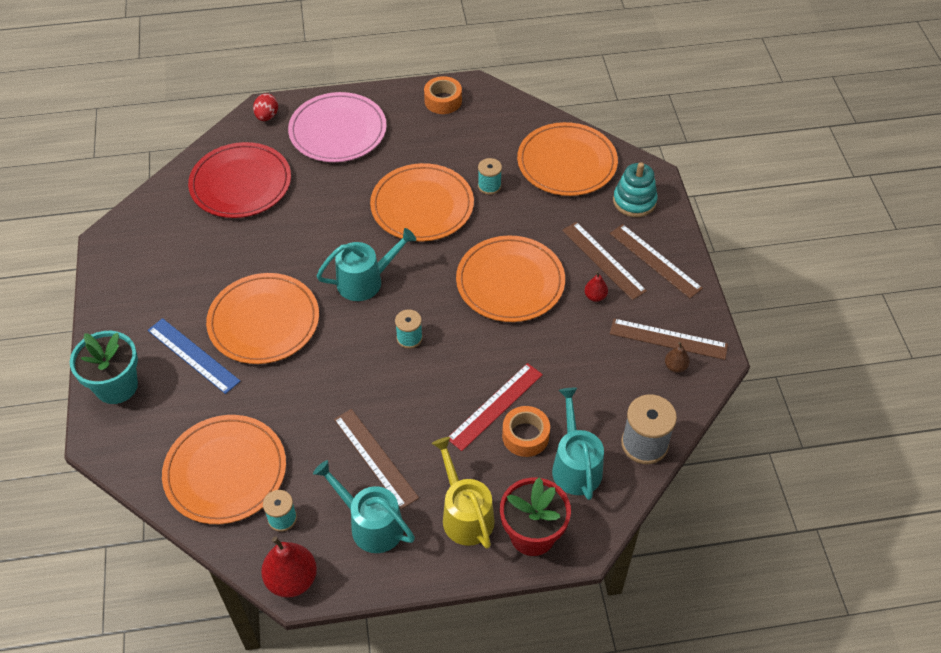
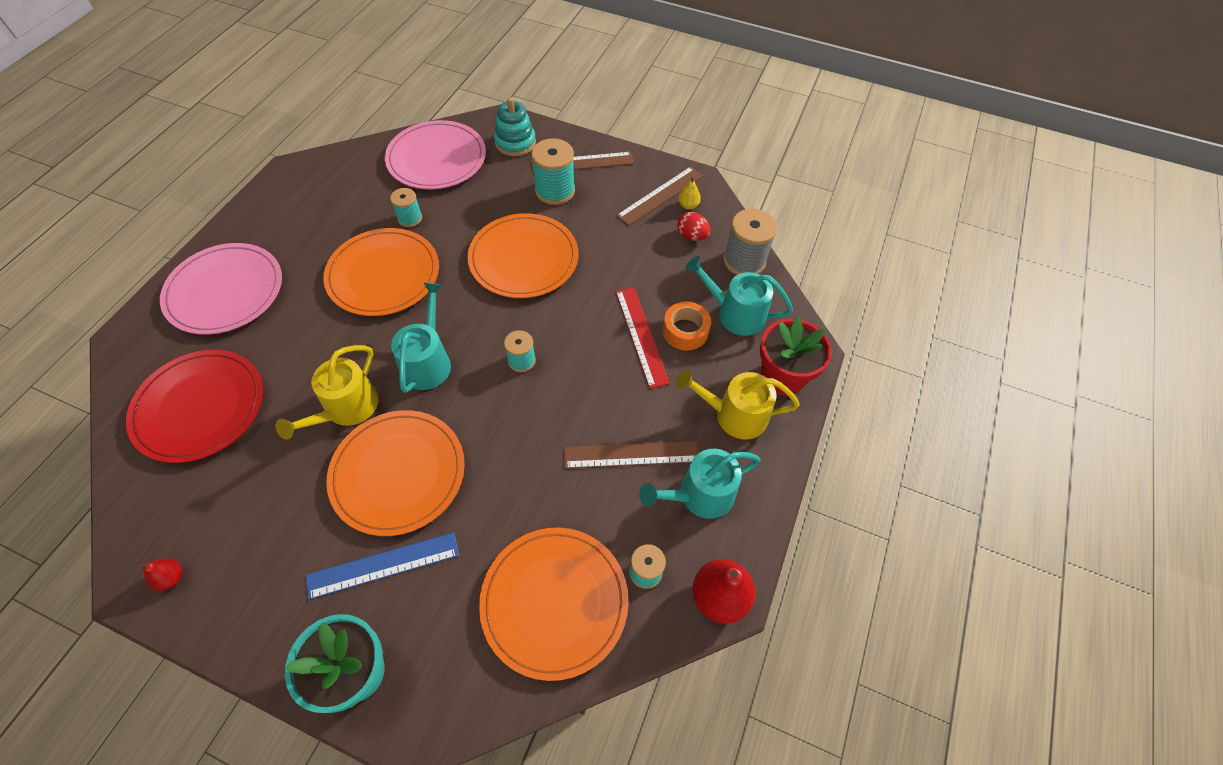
camera: 60 degrees left, 5 degrees up
red egg [253,93,278,121] -> red egg moved to [677,212,711,241]
orange tape [424,76,462,114] -> none
orange plate [517,122,618,196] -> pink plate [385,120,486,189]
brown ruler [562,222,647,300] -> turquoise spool [531,138,575,205]
red pear [584,271,608,302] -> red pear moved to [137,558,182,591]
brown pear [665,342,690,373] -> yellow pear [678,177,701,210]
none -> yellow watering can [276,345,379,440]

